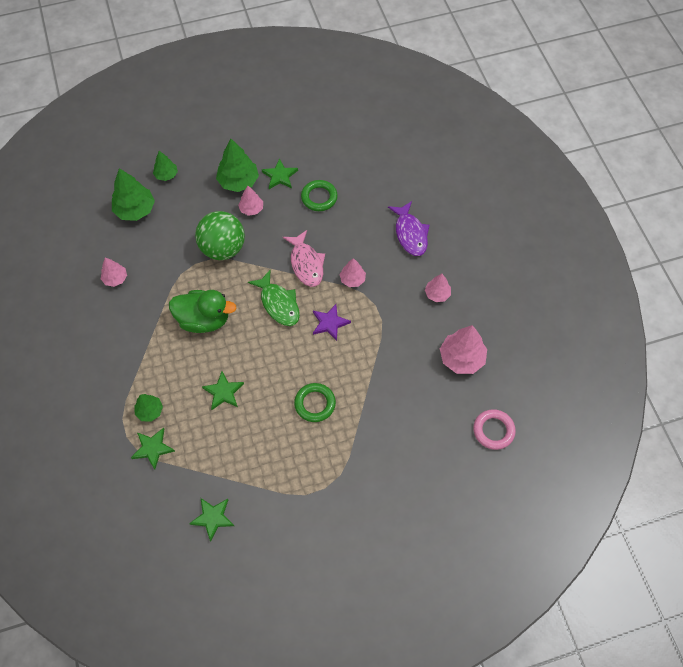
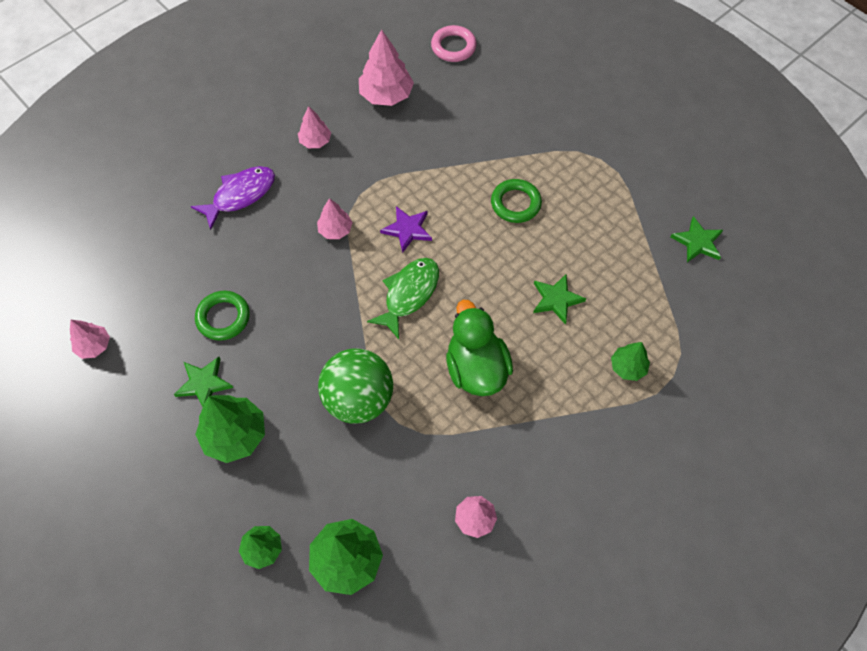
camera: 115 degrees left, 0 degrees up
green star [131,428,175,469] -> none
pink tree [238,186,263,216] -> pink tree moved to [70,320,110,359]
pink fish [283,230,325,287] -> none

